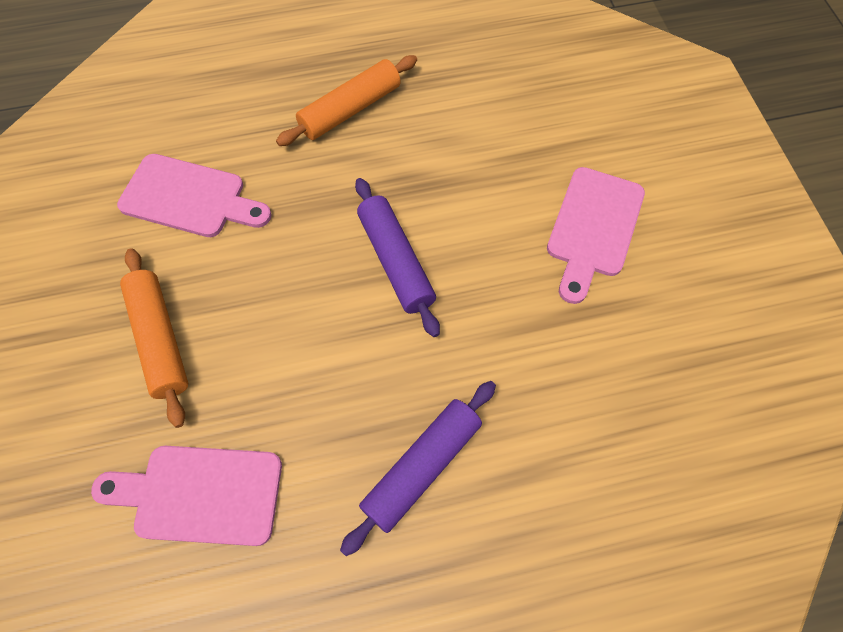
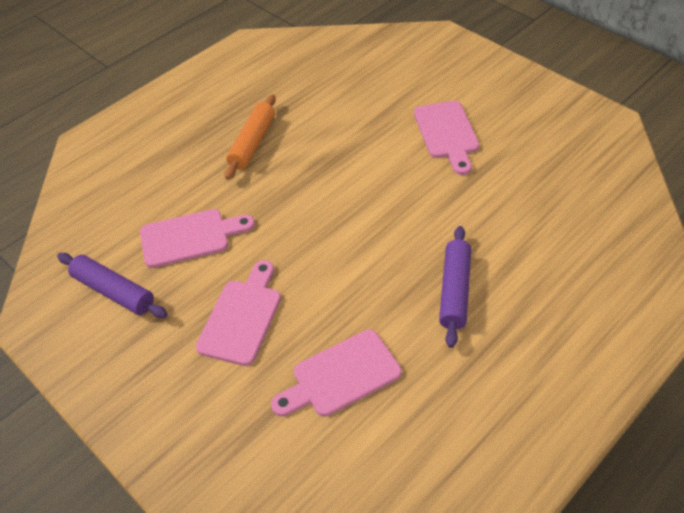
camera: 30 degrees left, 15 degrees down
orange rolling pin [120,248,188,428] -> pink cutting board [196,260,281,366]
purple rolling pin [355,178,440,337] -> purple rolling pin moved to [57,253,167,318]

